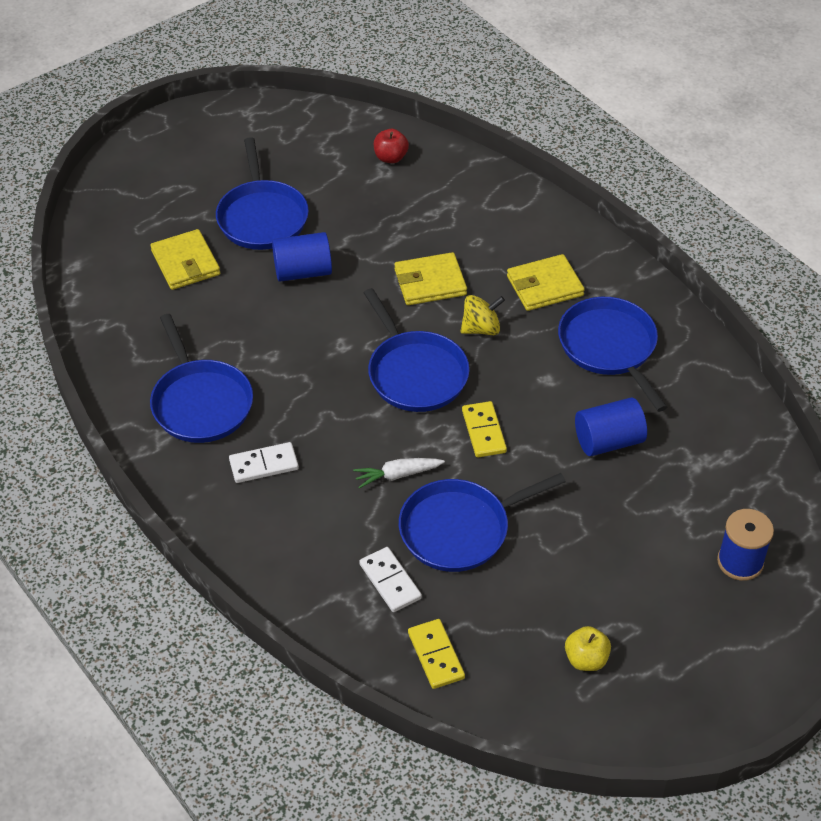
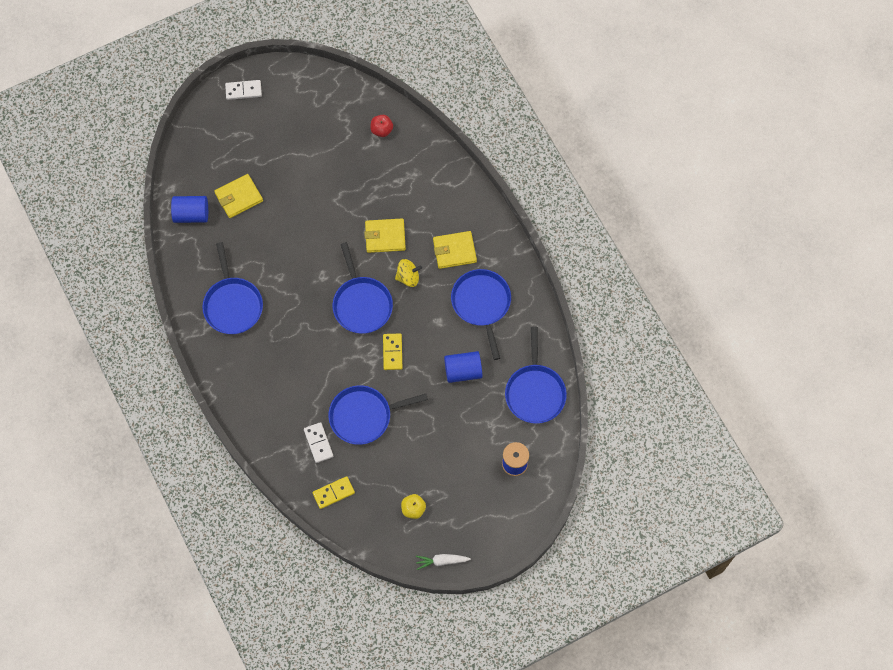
camera: 10 degrees right, 20 degrees up
yellow wallet [150,229,220,290] -> yellow wallet turned 75 degrees clockwise [214,174,263,218]
blue pan [216,137,309,250] -> blue pan moved to [505,327,567,424]
white domino [229,442,299,483] -> white domino moved to [225,80,262,100]
blue cylinder [272,232,332,282] -> blue cylinder moved to [171,196,208,223]
white carrot [353,458,445,489] -> white carrot moved to [416,554,471,570]
yellow domino [408,619,465,689] -> yellow domino turned 75 degrees clockwise [313,476,355,509]

